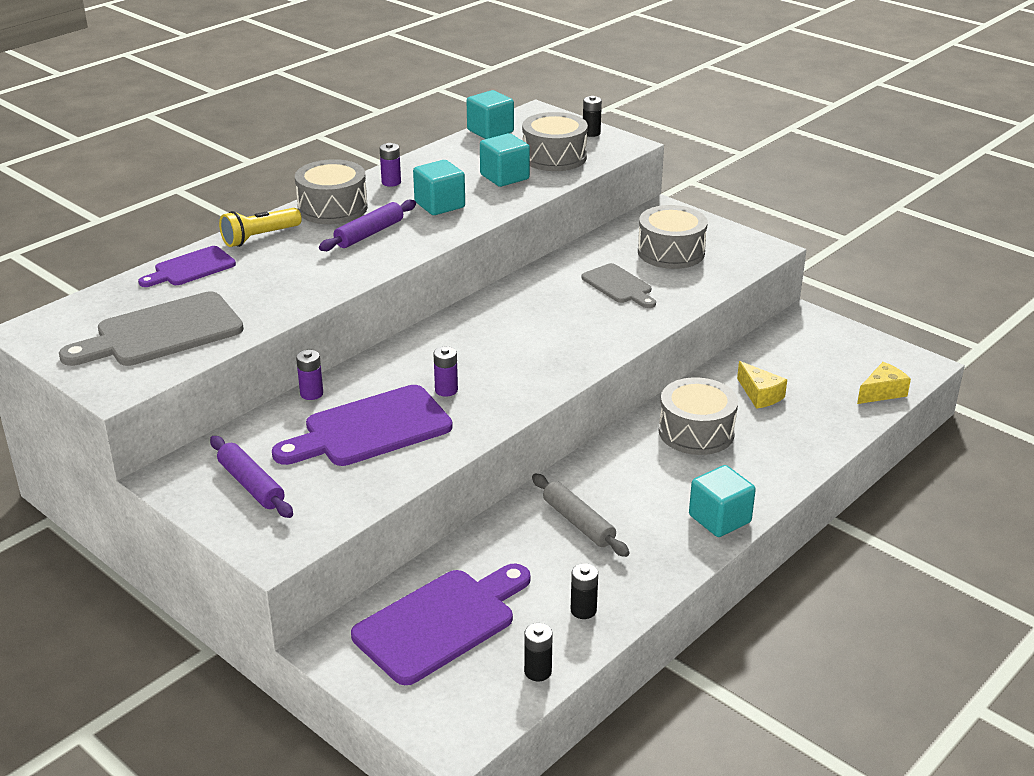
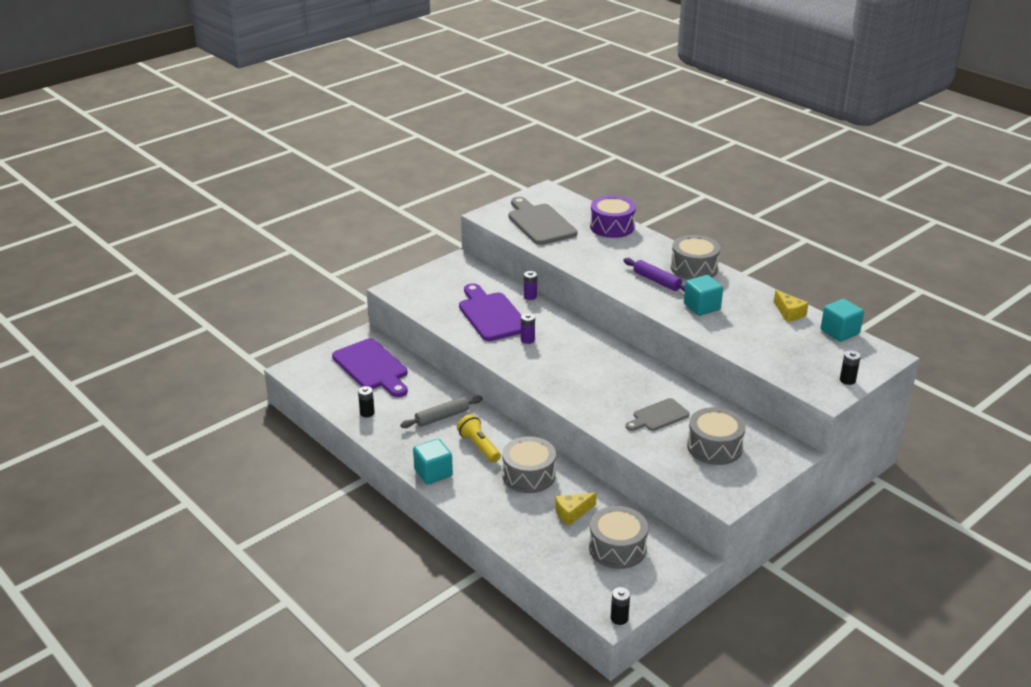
camera: 95 degrees right, 0 degrees up
purple cutting board [138,246,236,287] -> purple drum [590,196,636,238]
purple rolling pin [210,436,293,518] -> none
yellow flashlight [219,208,302,247] -> yellow flashlight moved to [457,414,501,463]
purple battery [380,143,401,187] -> none
turquoise cube [480,133,530,187] -> none
grey drum [522,112,588,171] -> grey drum moved to [589,506,648,569]
black battery [524,623,553,681] -> black battery moved to [611,587,630,625]
yellow cheese [857,362,911,404] -> yellow cheese moved to [774,290,809,322]

